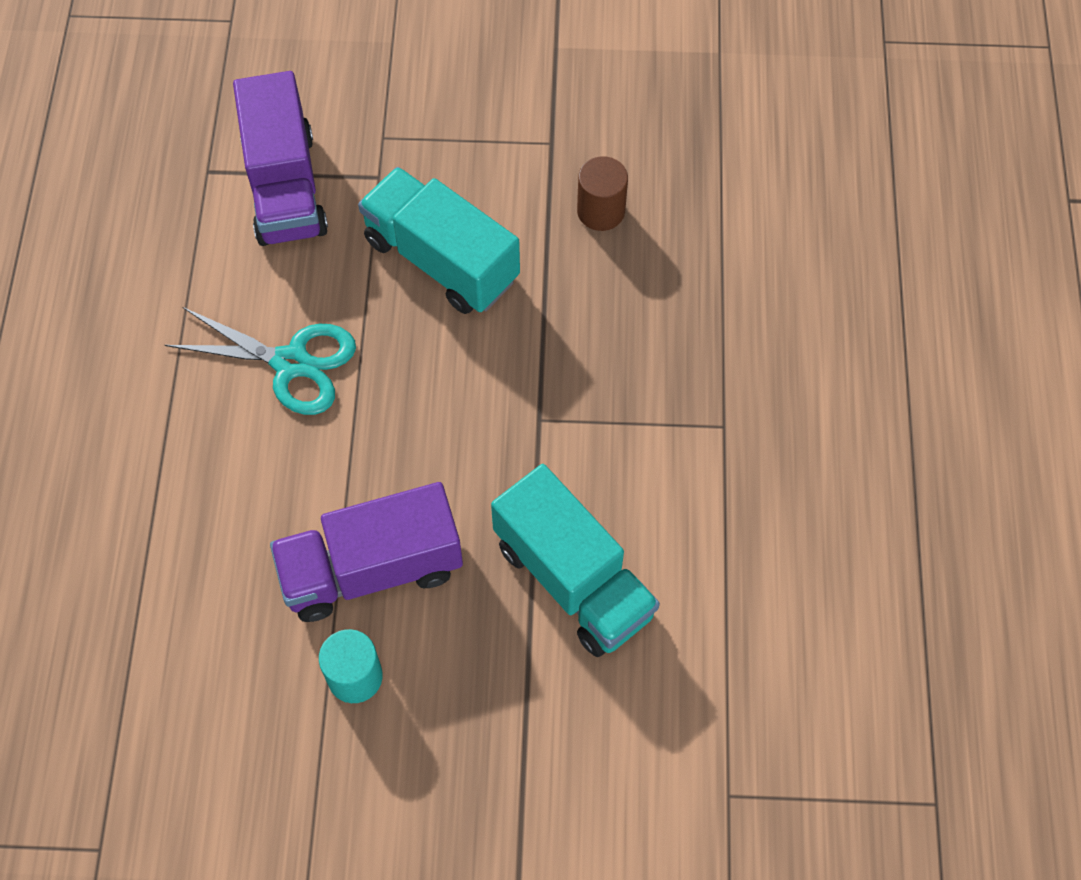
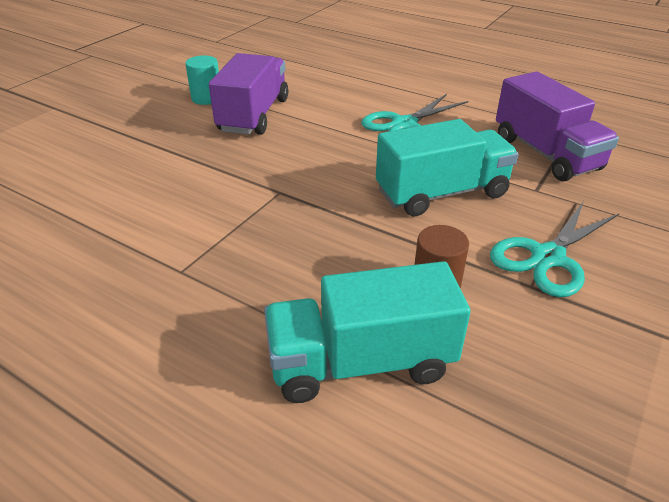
camera: 120 degrees right, 25 degrees down
purple truck [233,71,328,246] -> purple truck turned 135 degrees counterclockwise [496,71,619,181]
turquoise truck [491,464,660,657] -> turquoise truck moved to [264,261,471,403]
none -> turquoise scissors [490,201,619,297]

